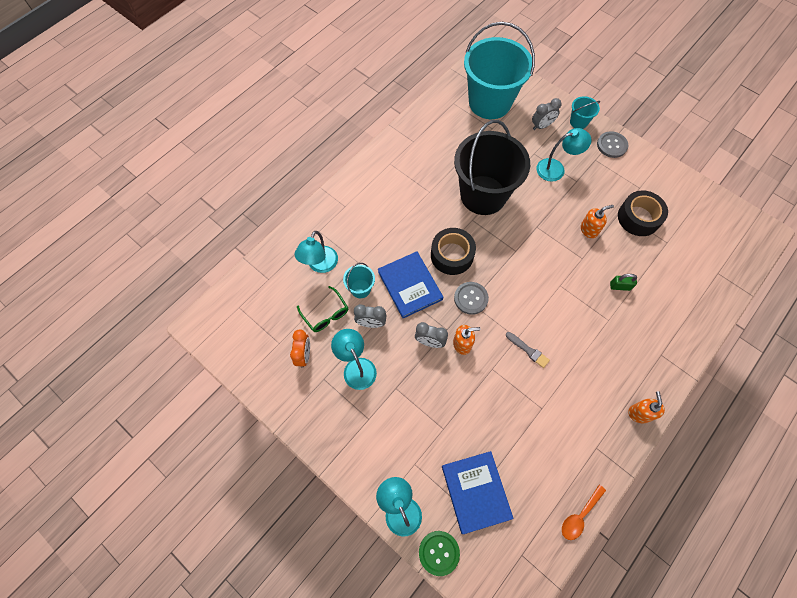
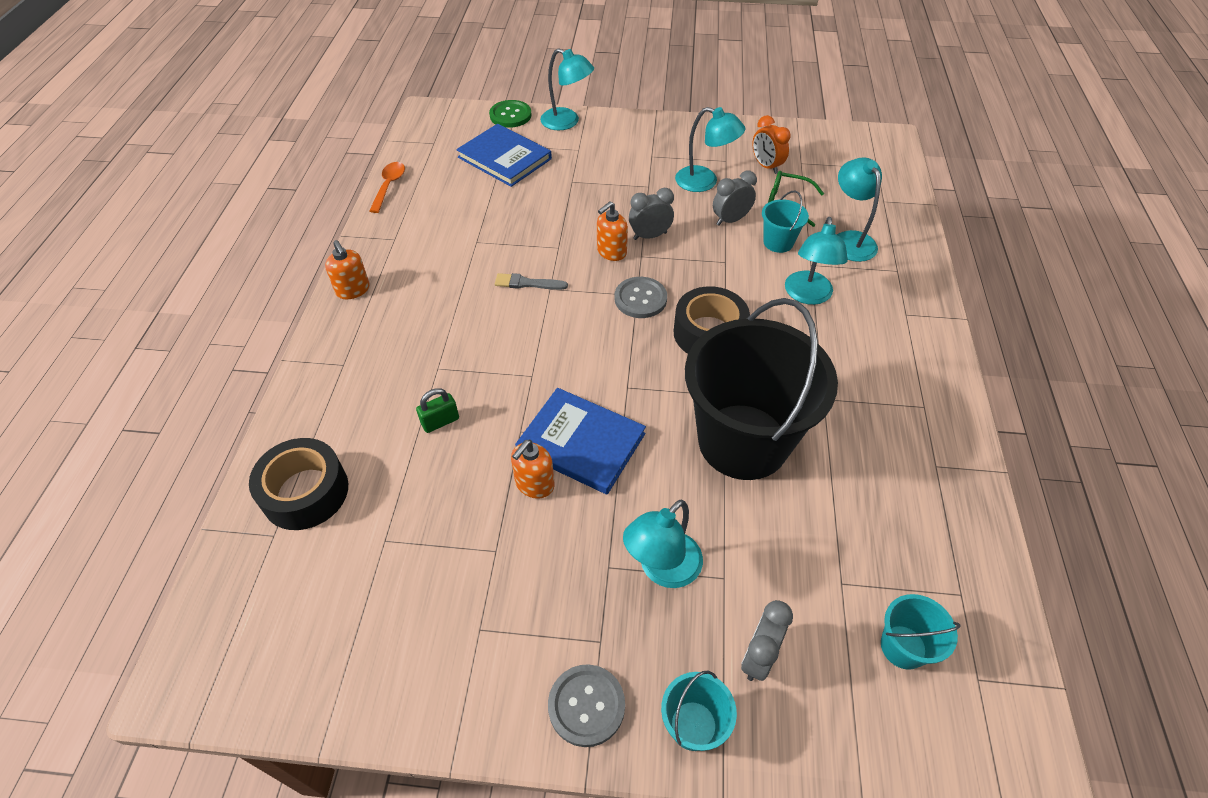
camera: 145 degrees right, 15 degrees down
blue book [378,251,443,318] -> blue book moved to [515,388,646,494]
turquoise bucket [464,22,535,119] -> turquoise bucket [881,594,961,670], size x0.41
black tape [618,190,668,236] -> black tape moved to [249,438,348,530]
none -> turquoise lamp [785,217,848,305]

